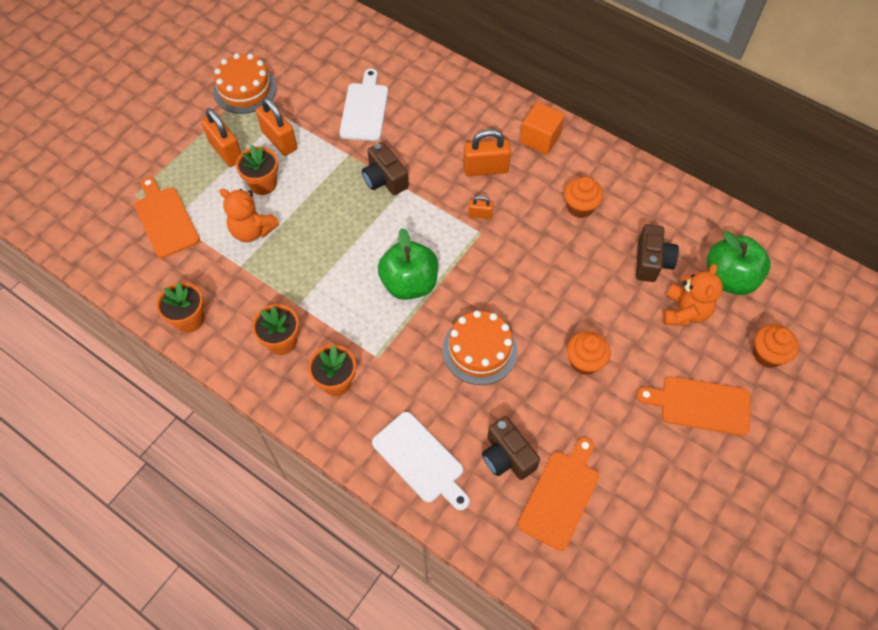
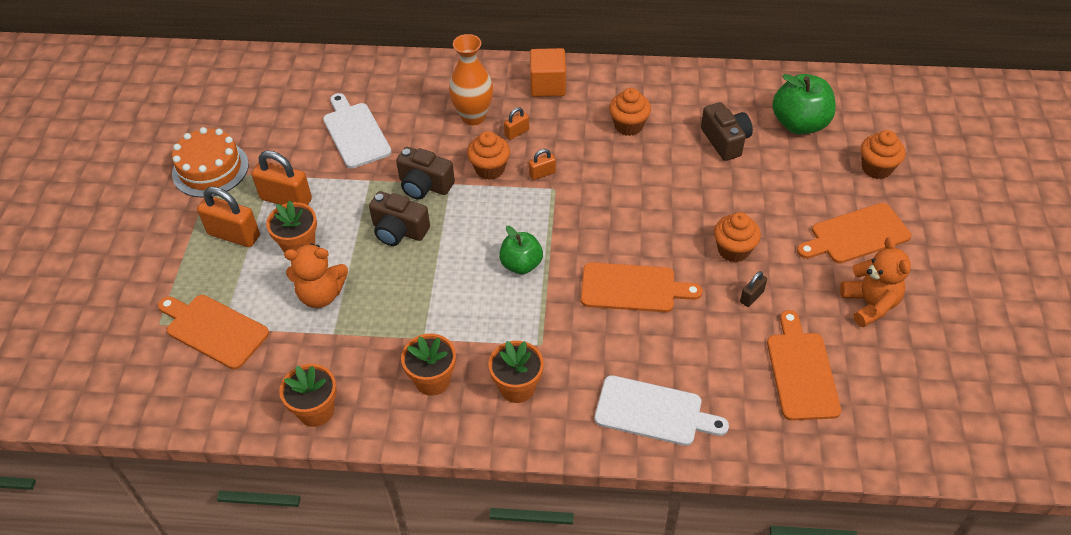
camera: 30 degrees left, 10 degrees down
green apple [378,228,438,300] -> green apple [499,226,543,274], size x0.64
orange cake [442,311,518,385] -> orange cutting board [581,262,703,312]
orange padlock [463,129,511,176] -> orange padlock [504,107,529,140], size x0.52
brown camera [482,416,540,480] -> brown camera moved to [369,191,430,246]
orange teddy bear [663,263,723,326] -> orange teddy bear moved to [840,237,911,327]
none -> orange vase [449,34,493,125]
none -> orange cupcake [467,131,510,180]
none -> brown padlock [740,271,767,307]

